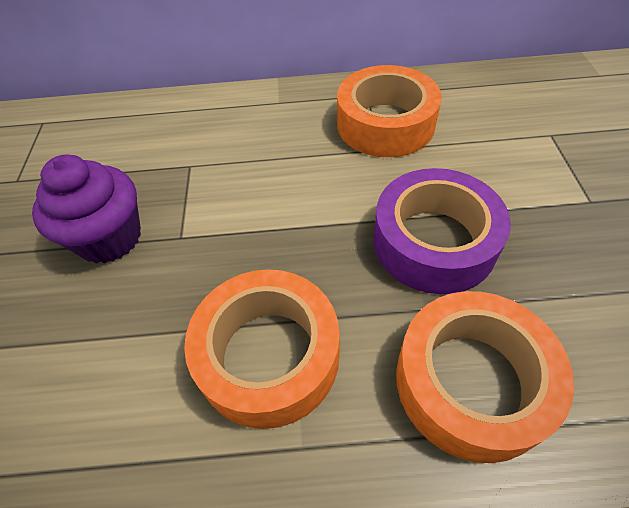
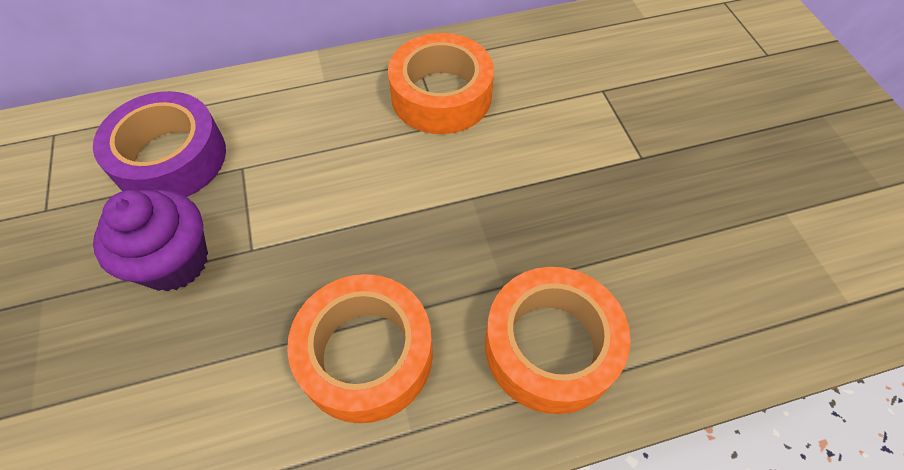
camera: 15 degrees left, 5 degrees up
purple tape [373,168,511,294] -> purple tape moved to [93,91,226,197]

